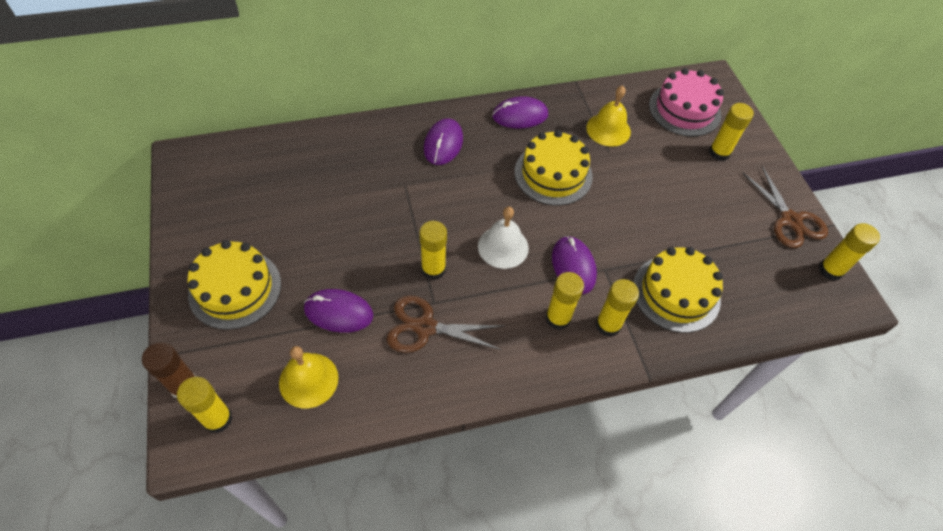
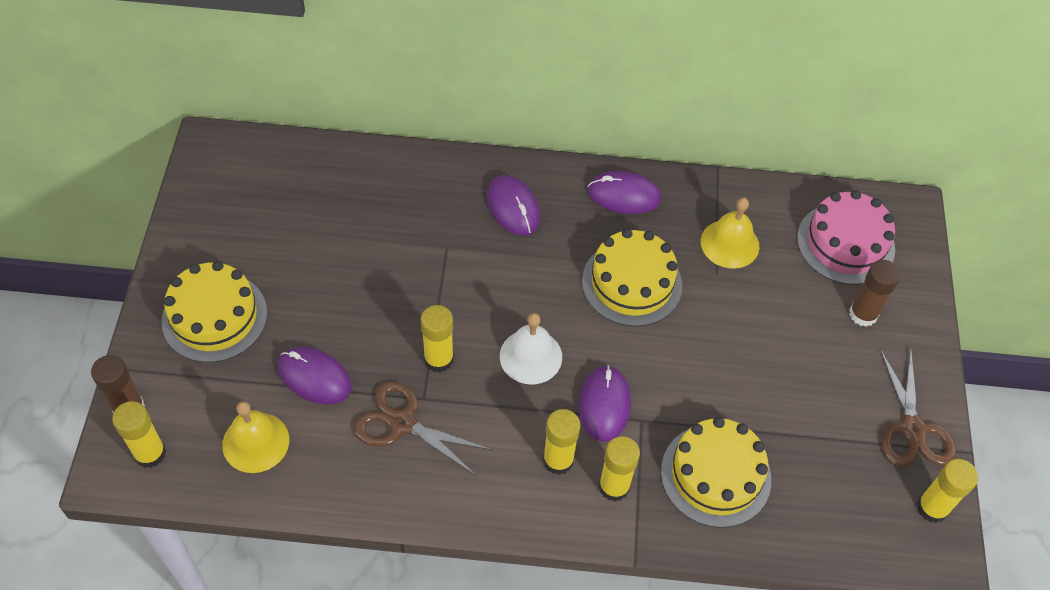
camera: 20 degrees right, 0 degrees up
purple mouse [424,118,463,165] -> purple mouse turned 60 degrees counterclockwise [487,175,540,236]
yellow glue stick [709,103,754,161] -> brown glue stick [849,260,901,327]

